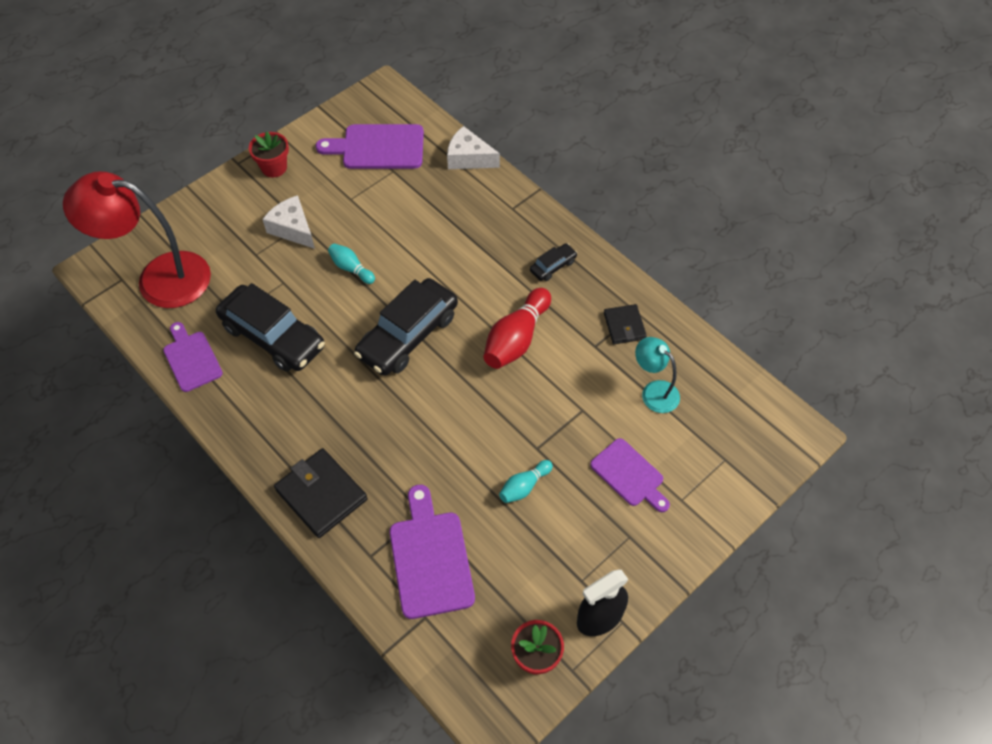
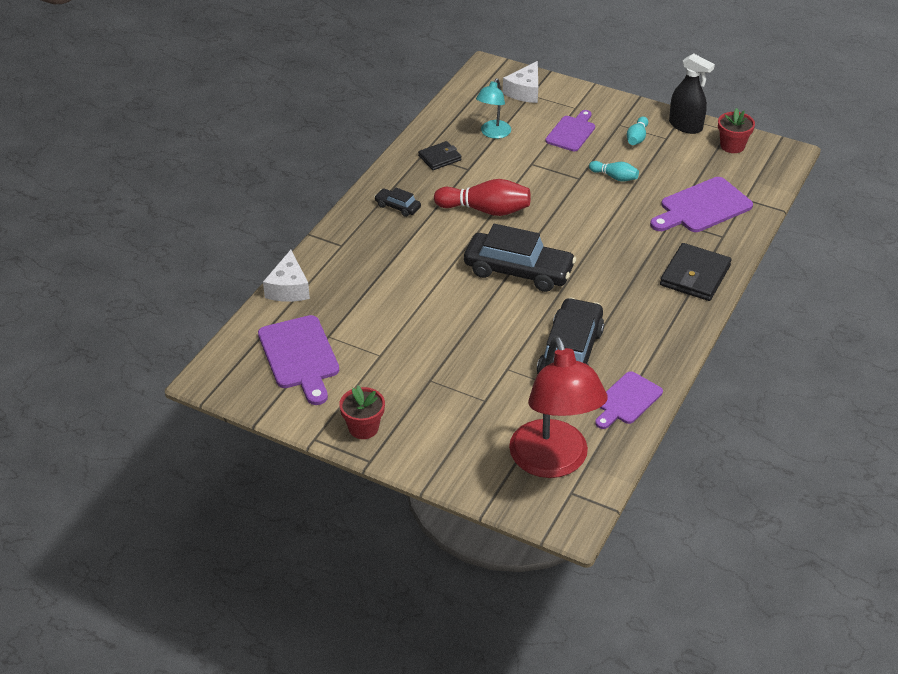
camera: 110 degrees left, 15 degrees down
white cheese [262,195,315,249] -> white cheese moved to [503,61,538,103]
turquoise bowling pin [328,243,375,284] -> turquoise bowling pin moved to [627,117,648,145]

